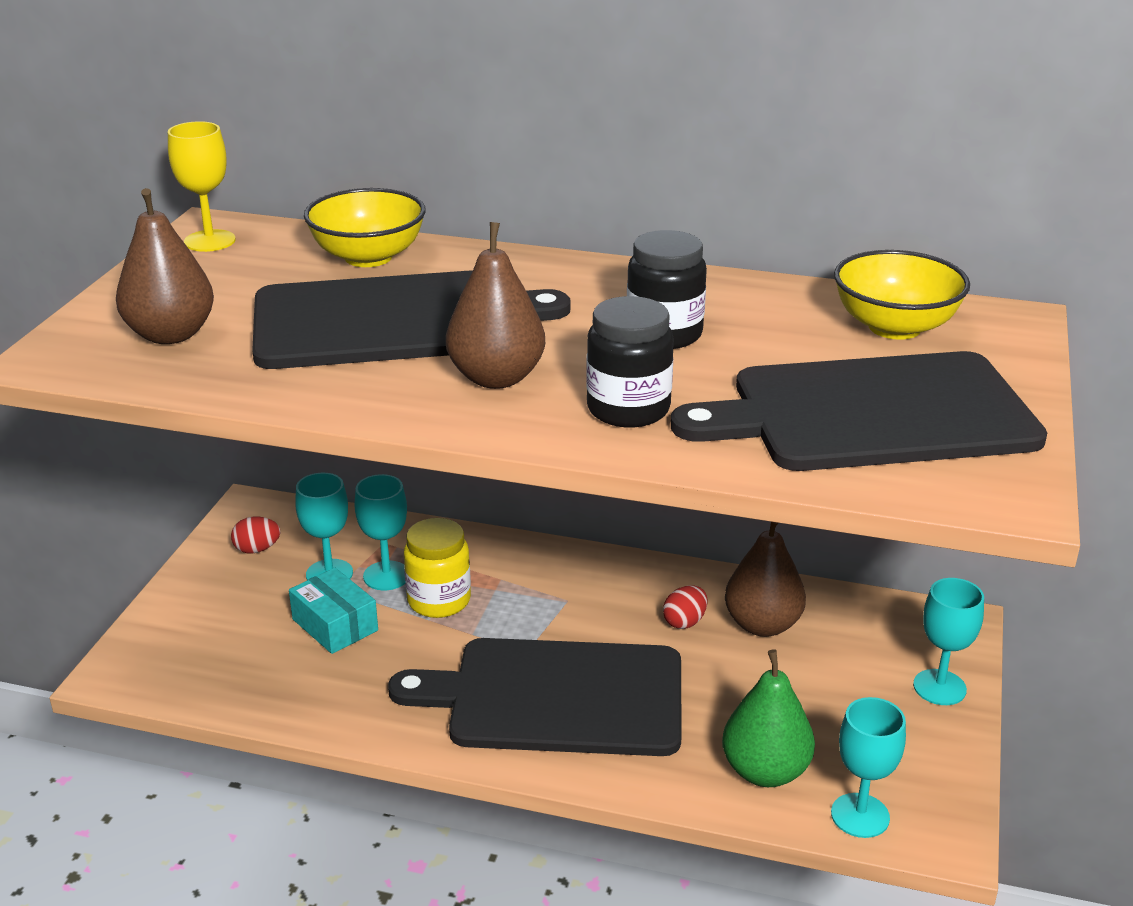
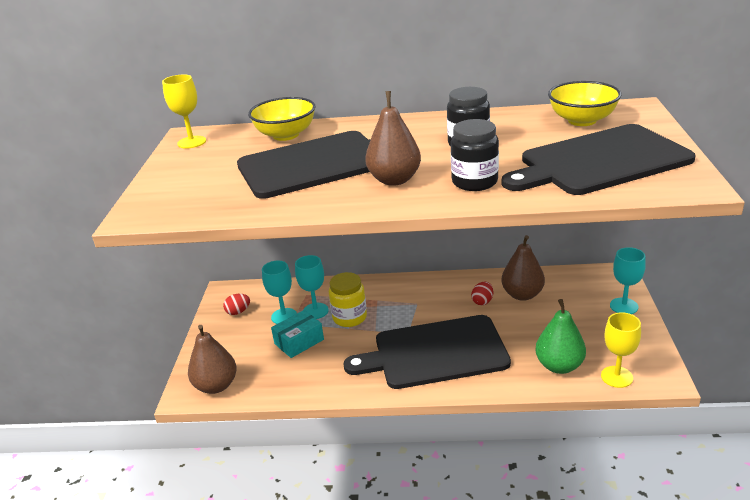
camera: 10 degrees left, 0 degrees up
brown pear [116,188,214,344] -> brown pear moved to [188,325,237,394]
turquoise box [289,568,378,654] -> turquoise box turned 75 degrees counterclockwise [271,310,324,358]
turquoise goblet [831,697,906,838] -> yellow goblet [601,312,641,388]

